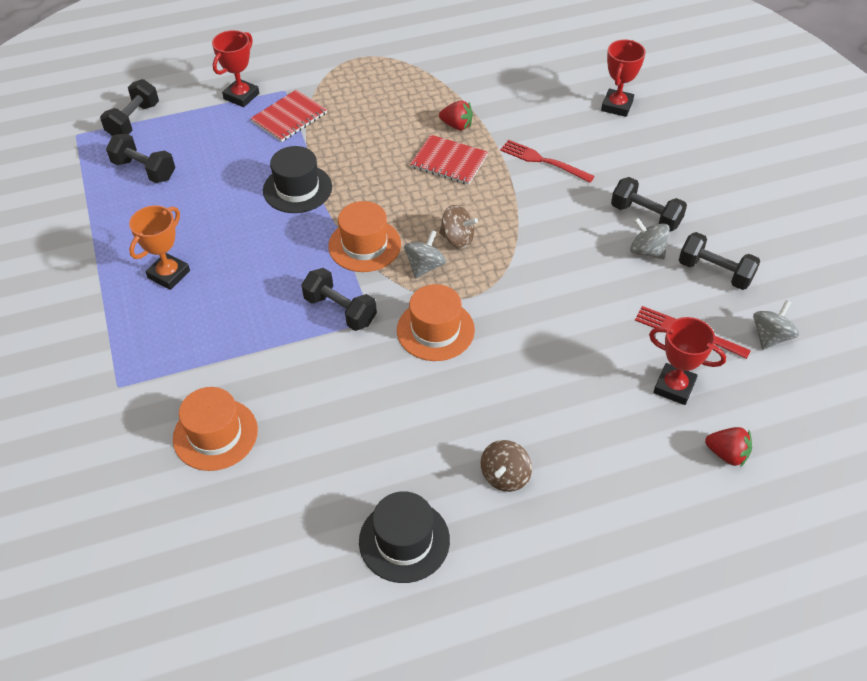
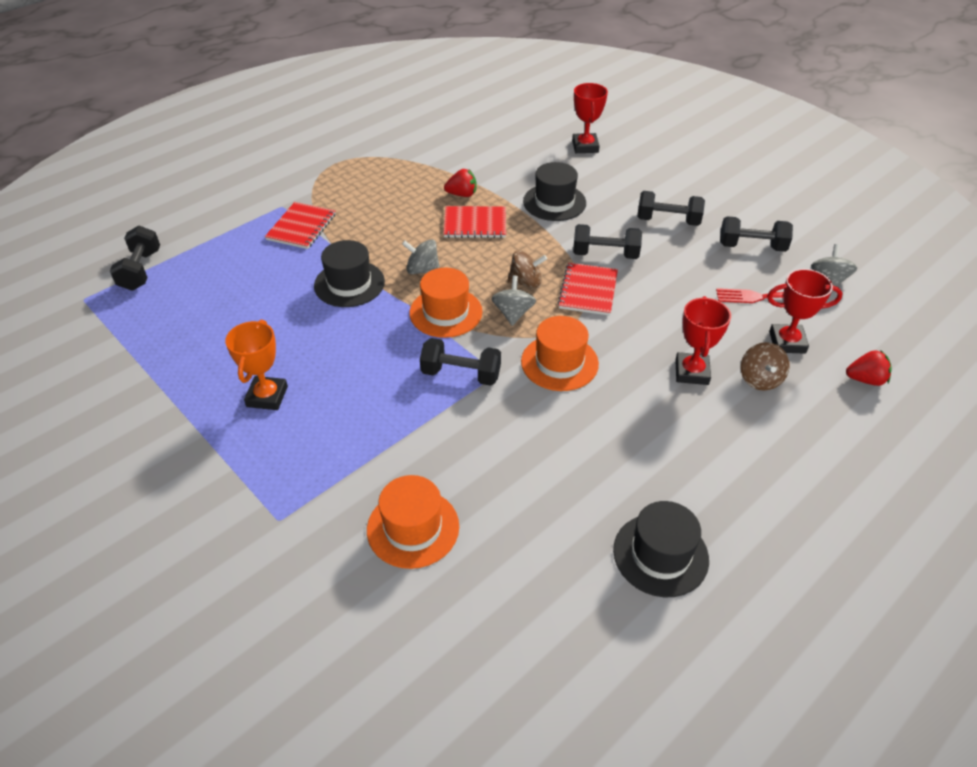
camera: 25 degrees left, 5 degrees down
black dumbbell [106,133,175,183] -> black dumbbell moved to [573,224,642,259]
red trophy [212,30,259,107] -> red trophy moved to [675,296,731,385]
brown spinning top [481,440,532,492] -> brown spinning top moved to [741,342,790,391]
red fork [500,140,595,182] -> black hat [523,162,586,221]
grey spinning top [630,218,670,260] -> grey spinning top moved to [402,239,440,274]
none -> red notebook [558,263,618,316]

